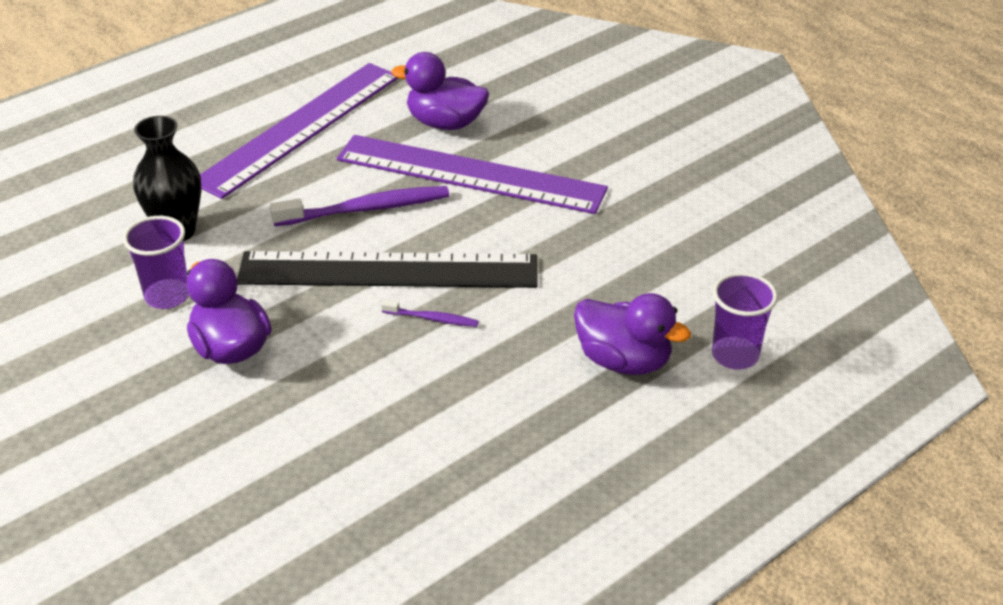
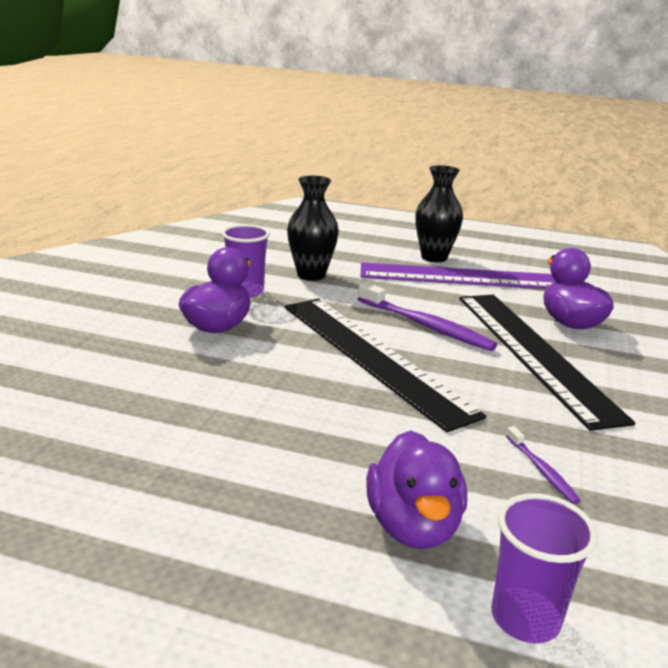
camera: 55 degrees right, 15 degrees down
purple ruler [337,135,608,214] -> black ruler [459,295,635,431]
purple toothbrush [381,300,479,327] -> purple toothbrush moved to [506,426,581,504]
none -> black vase [415,165,463,262]

